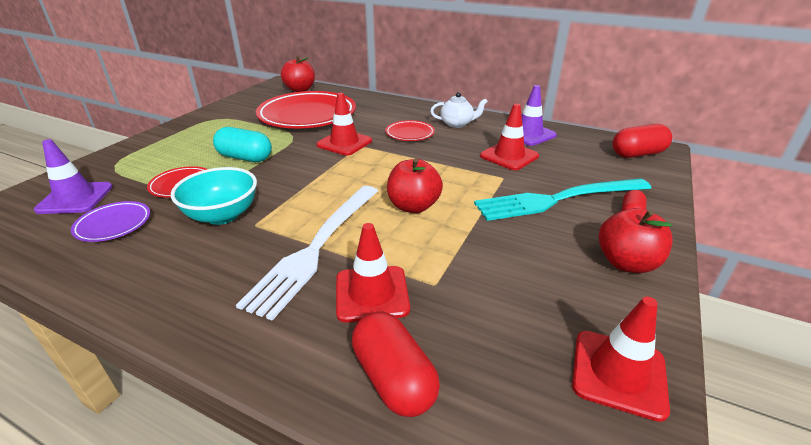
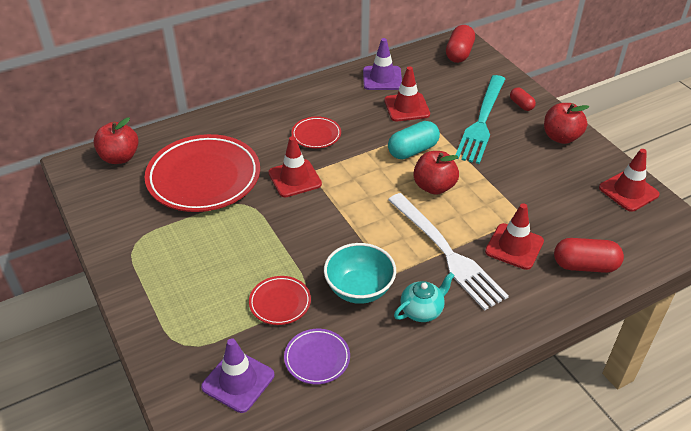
camera: 55 degrees left, 10 degrees up
turquoise capsule [213,127,272,162] -> turquoise capsule moved to [388,121,440,159]
white teapot [430,92,488,128] -> none
none -> turquoise teapot [394,272,455,322]

